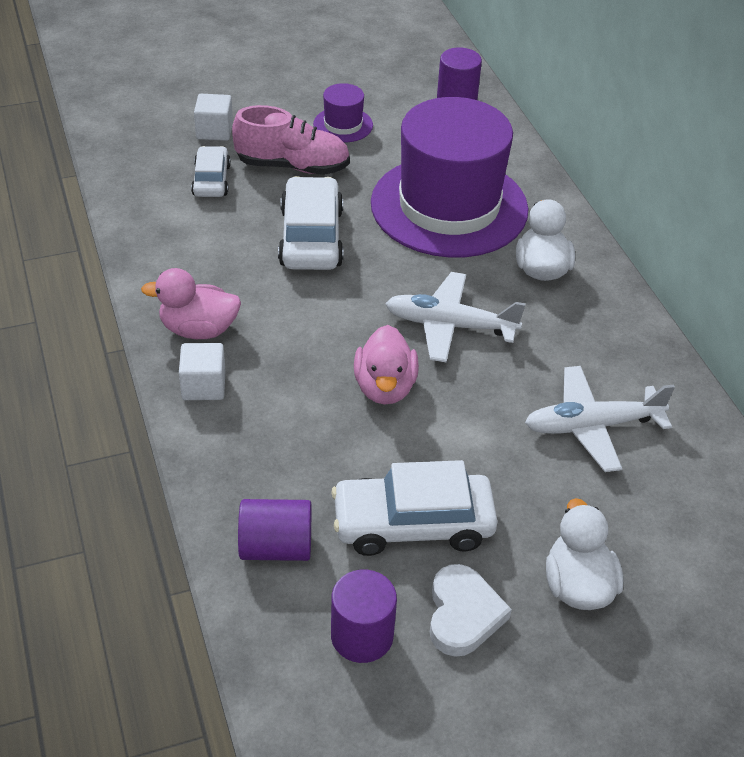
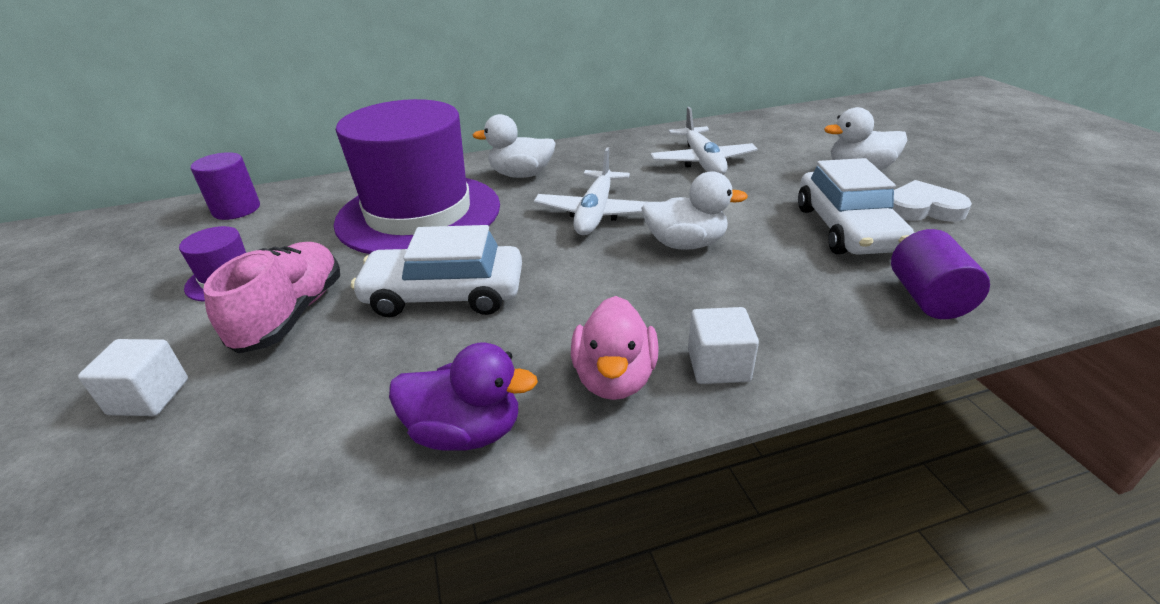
camera: 85 degrees left, 10 degrees down
white car [191,146,231,197] -> none
purple cylinder [331,570,397,663] -> none
pink duck [354,325,419,405] -> white duck [641,171,748,250]
none -> purple duck [389,342,538,451]

